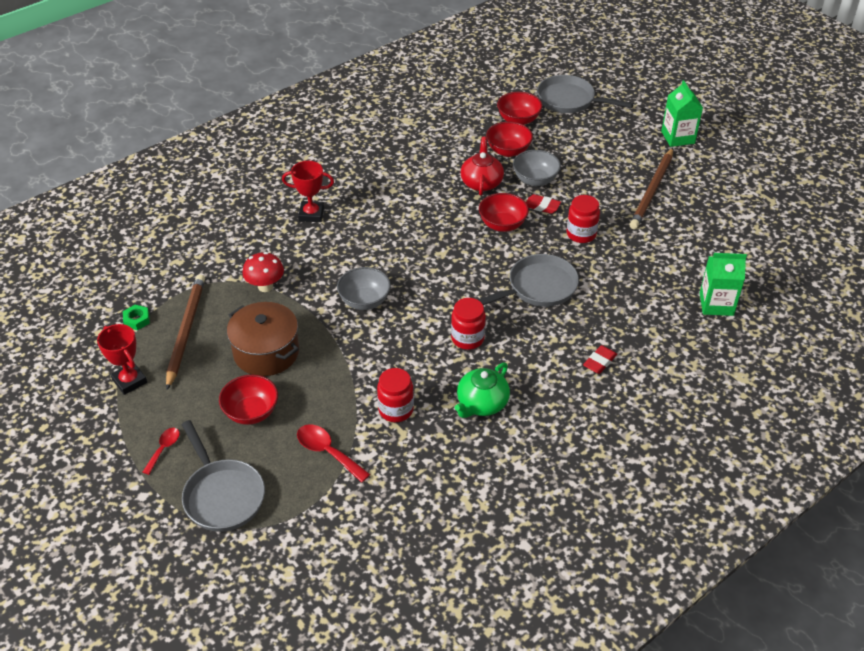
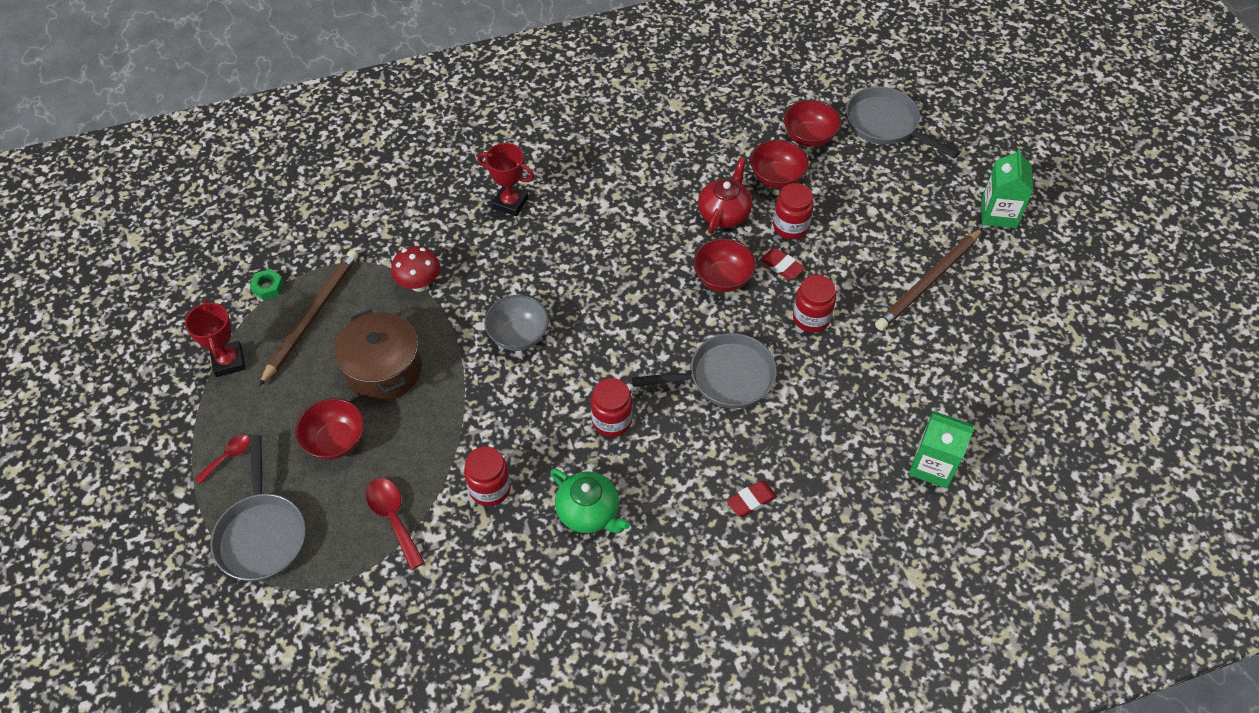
camera: 20 degrees right, 10 degrees up
green teapot [455,362,510,418] -> green teapot turned 105 degrees counterclockwise [550,468,630,533]
grey bowl [513,150,561,186] -> red jar [773,183,814,240]

